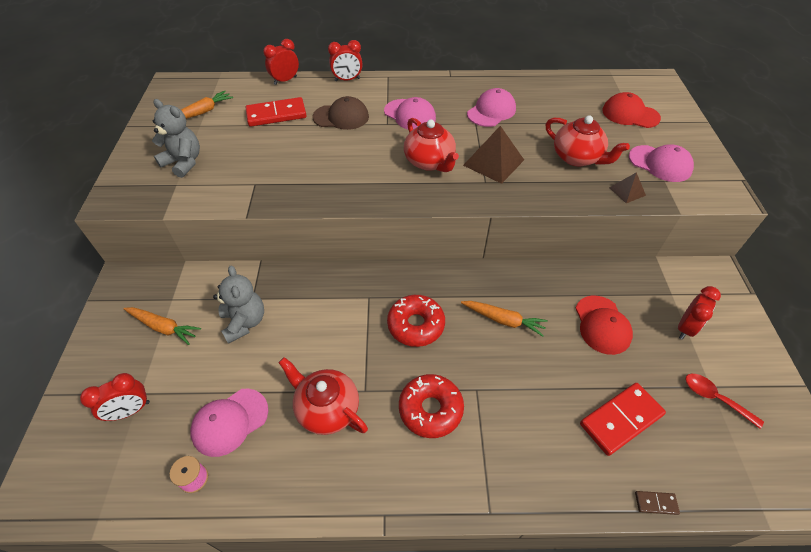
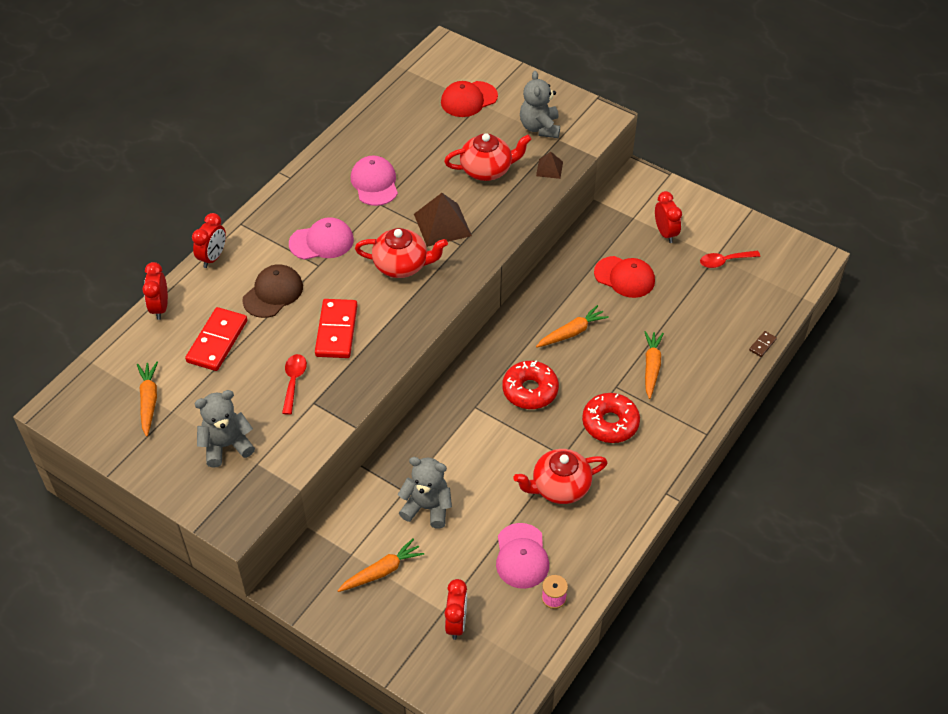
camera: 55 degrees left, 0 degrees up
red domino [580,383,666,456] -> red domino moved to [315,299,358,358]
pink cap [629,145,694,182] -> grey teddy bear [520,71,560,138]
none -> red spoon [282,354,307,415]
none -> orange carrot [644,331,664,399]

